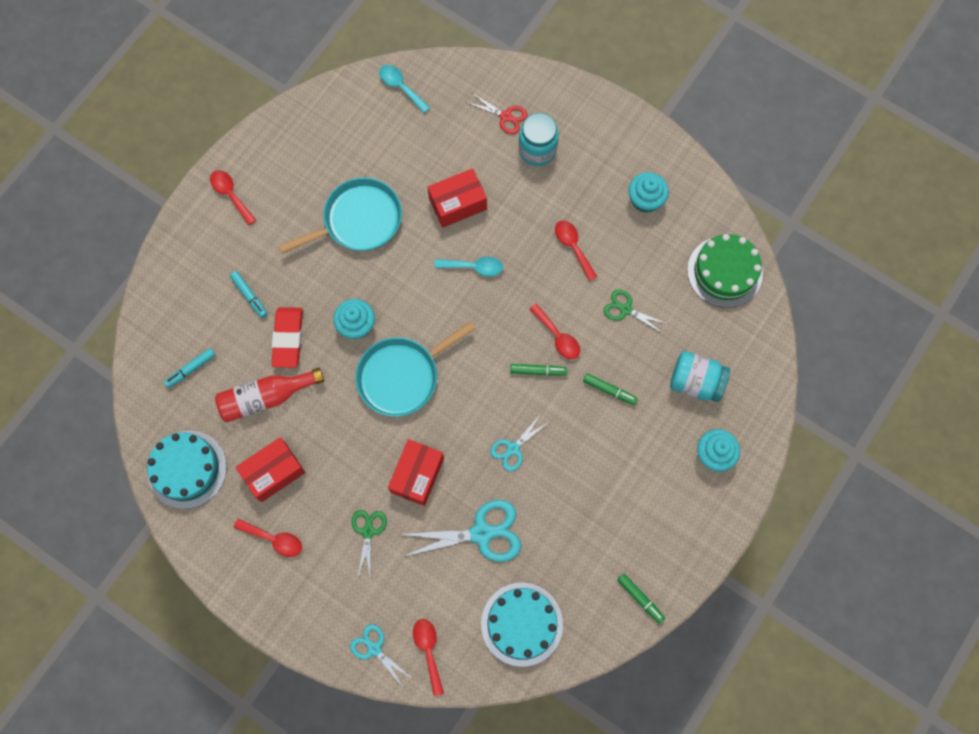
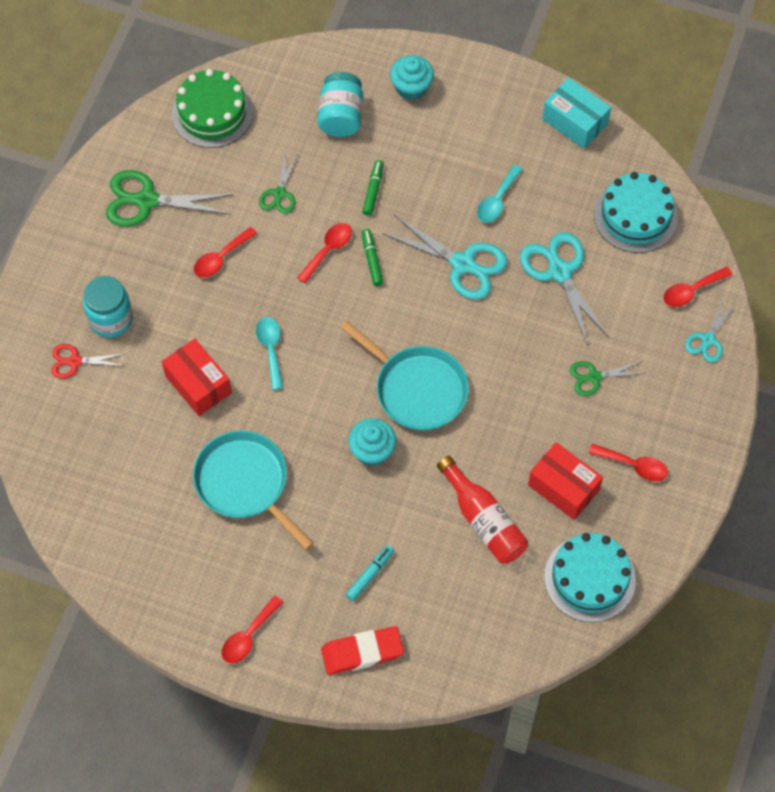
camera: 105 degrees left, 10 degrees down
turquoise marker [164,348,215,388] -> none
red spoon [234,519,302,557] -> red spoon turned 105 degrees clockwise [588,444,668,481]
red eraser [271,307,303,368] -> red eraser moved to [321,626,404,675]
turquoise spoon [379,65,430,113] -> turquoise spoon moved to [477,165,523,223]
red box [388,439,444,506] -> none
red scissors [466,93,527,134] -> red scissors turned 105 degrees counterclockwise [51,344,125,379]
turquoise scissors [490,415,549,472] -> turquoise scissors [382,215,508,300], size x1.76
green marker [617,574,665,624] -> turquoise box [543,78,611,149]
turquoise cupcake [628,172,669,213] -> green scissors [106,170,233,227]

